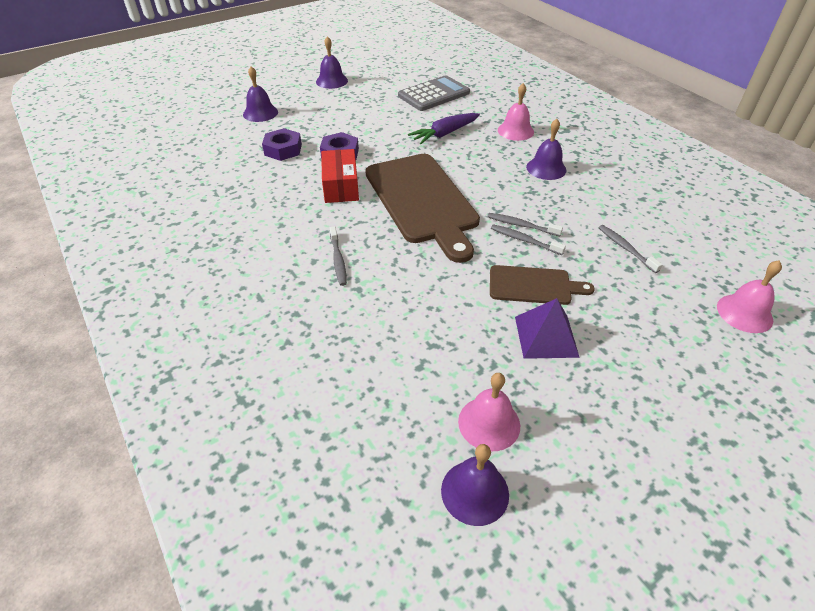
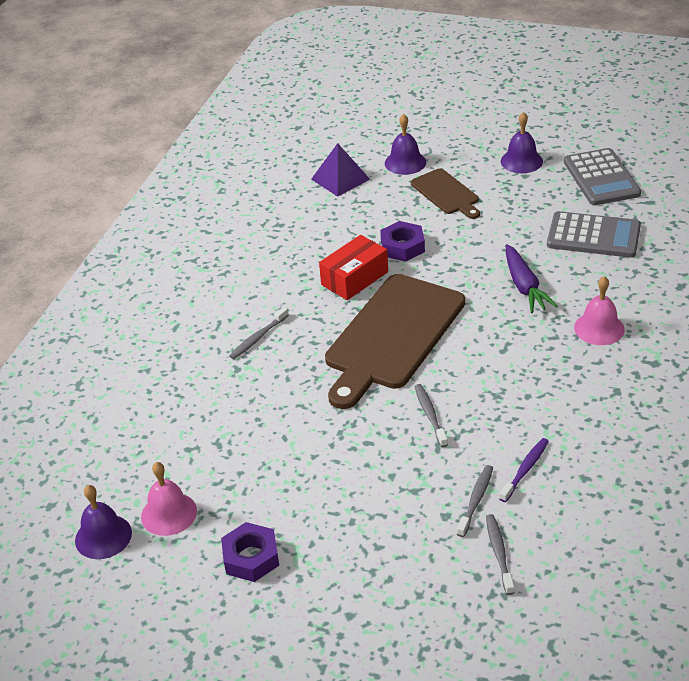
camera: 55 degrees right, 5 degrees down
purple nut [262,128,302,161] -> purple nut moved to [221,522,279,582]
purple carrot [408,113,480,144] -> purple carrot turned 120 degrees counterclockwise [506,244,558,313]
brown cutting board [490,265,595,305] -> brown cutting board moved to [411,168,480,219]
grey toothbrush [491,224,566,255] -> grey toothbrush moved to [486,514,515,595]
purple pyramid [515,298,580,359] -> purple pyramid moved to [311,143,370,197]
purple bell [526,119,566,180] -> none
pink bell [717,260,782,333] -> none
none -> purple toothbrush [499,438,549,502]
none -> grey calculator [564,148,641,205]

